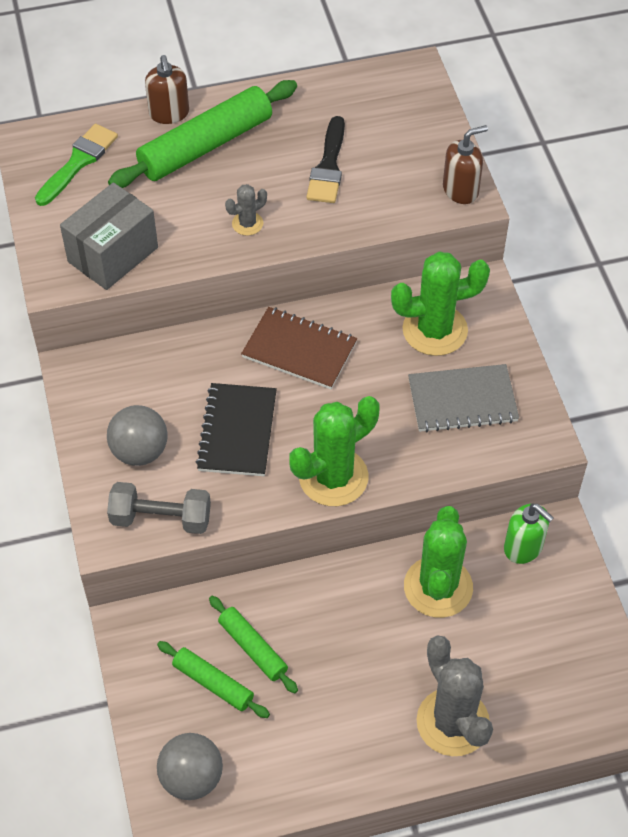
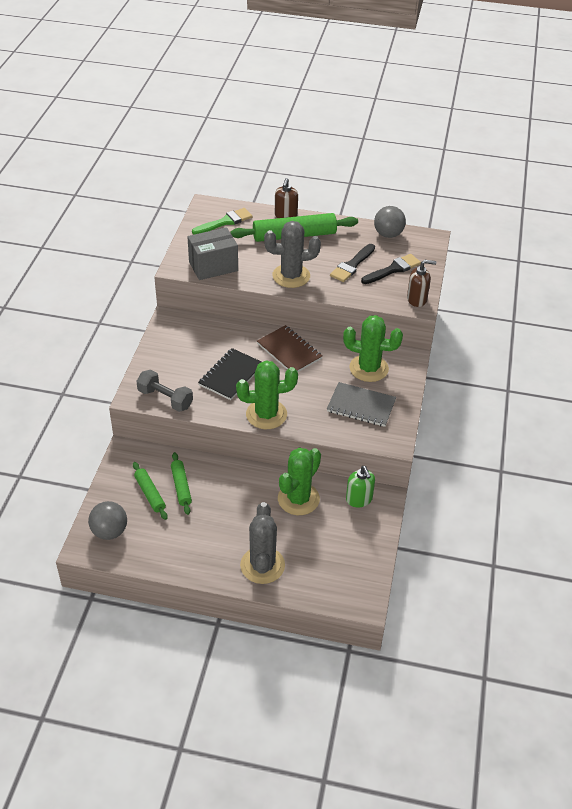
camera: 25 degrees right, 10 degrees down
grey ball [107,405,168,466] -> grey ball moved to [374,206,406,238]
grey cactus [225,184,267,236] -> grey cactus [264,221,321,288], size x2.08
none -> black brush [361,254,421,284]

